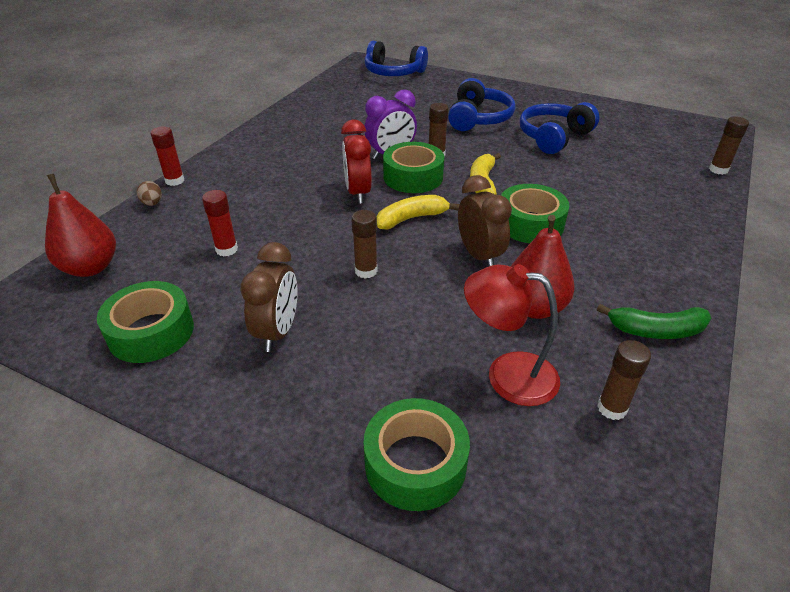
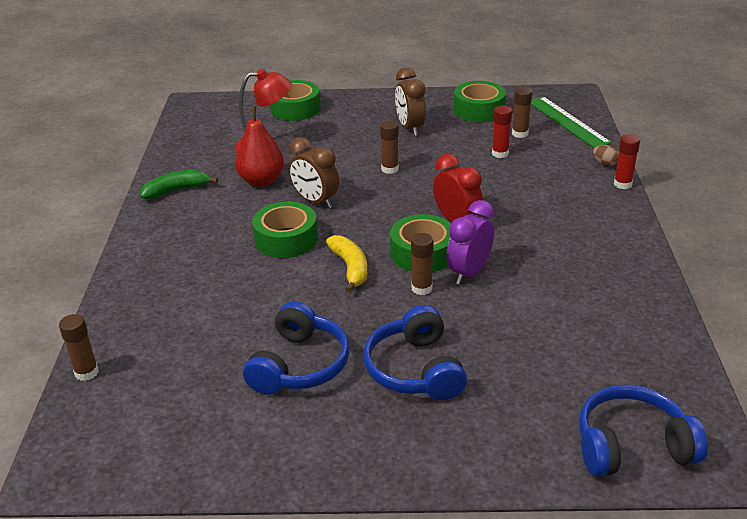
camera: 155 degrees right, 5 degrees down
red pear [45,174,116,277] -> green ruler [531,96,612,148]
yellow banana [377,195,460,229] -> none
brown glue stick [597,340,651,420] -> brown glue stick moved to [512,87,532,138]

